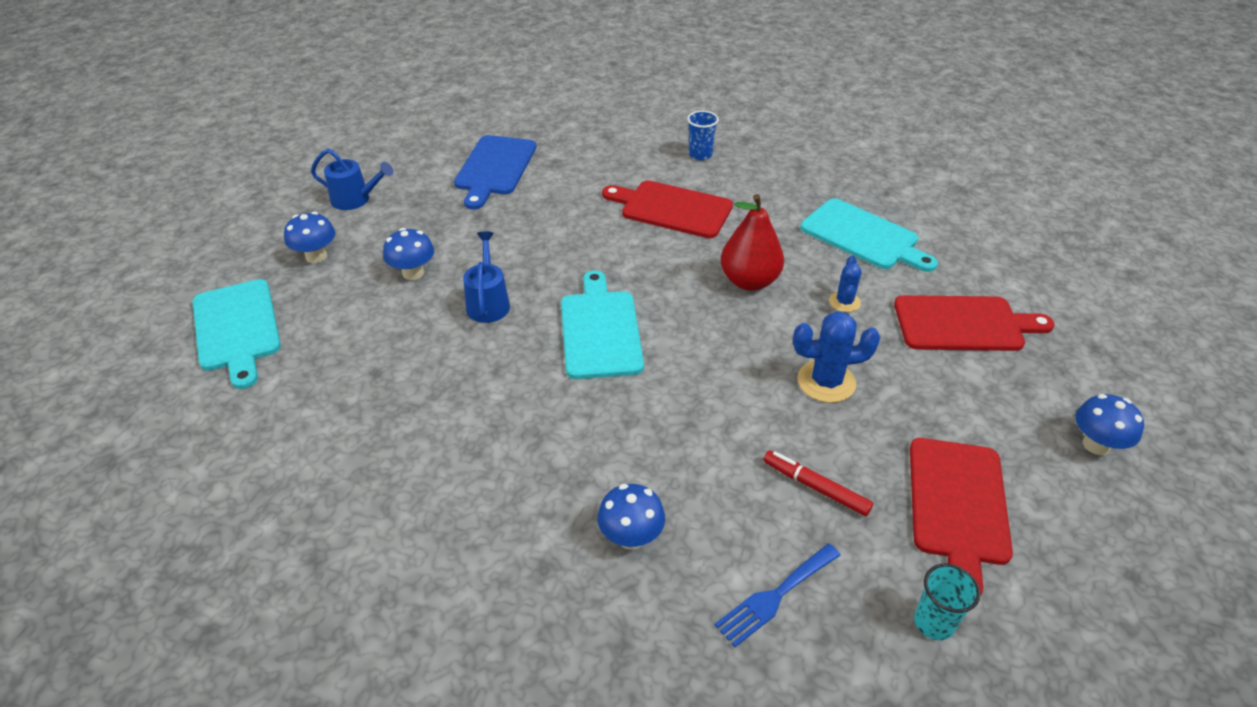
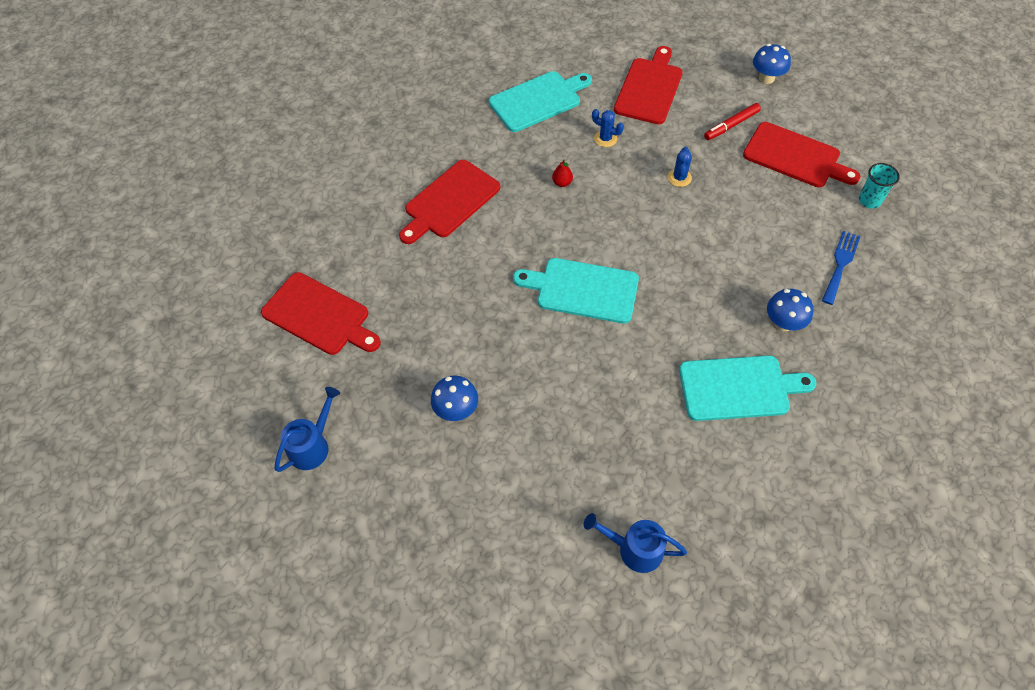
camera: 70 degrees left, 15 degrees up
turquoise cutting board [192,279,281,389] -> turquoise cutting board moved to [679,355,817,421]
blue mushroom [284,212,335,263] -> none
blue cutting board [454,135,536,210] -> red cutting board [261,272,381,355]
blue watering can [463,231,510,323] -> blue watering can moved to [584,513,687,573]
blue cup [687,111,719,160] -> none
blue fork [714,544,841,647] -> blue fork turned 135 degrees counterclockwise [822,231,861,305]
red pear [721,194,784,291] -> red pear [552,159,573,187], size x0.42
red marker [764,450,873,516] -> red marker moved to [704,103,761,140]
blue cactus [793,311,880,403] -> blue cactus [668,147,692,187], size x0.59

